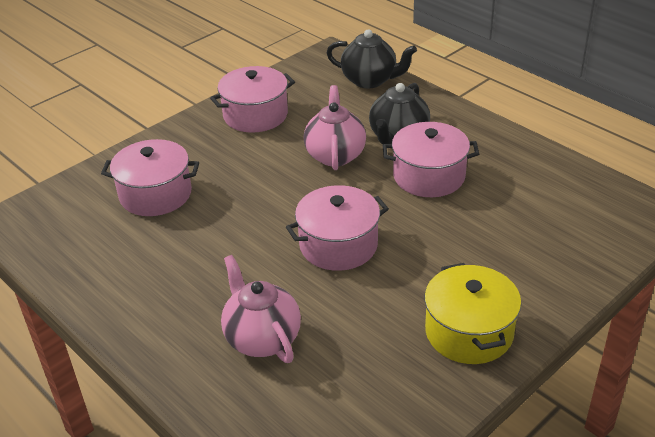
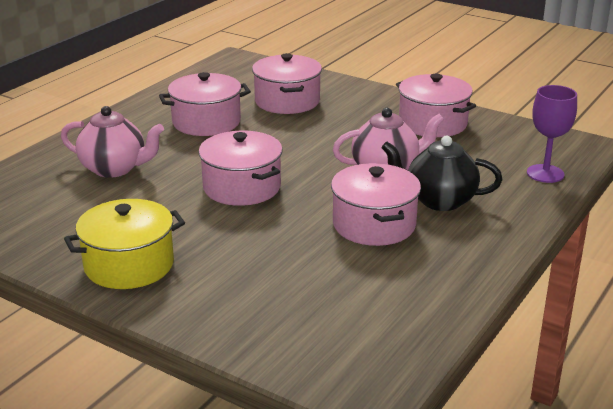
camera: 75 degrees right, 10 degrees down
pink teapot [221,255,301,363] -> pink teapot turned 60 degrees clockwise [61,106,164,178]
black teapot [327,29,417,88] -> purple goblet [527,85,577,183]
none -> pink pot [159,72,251,136]

